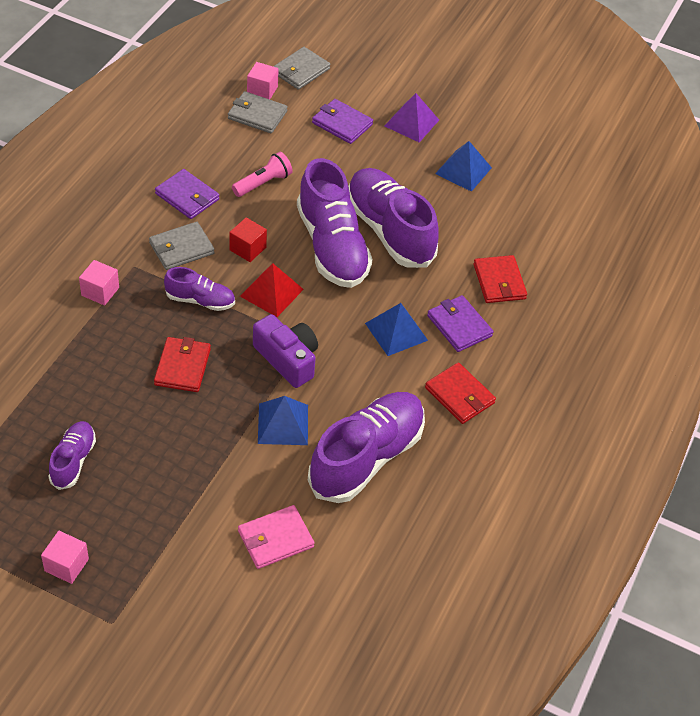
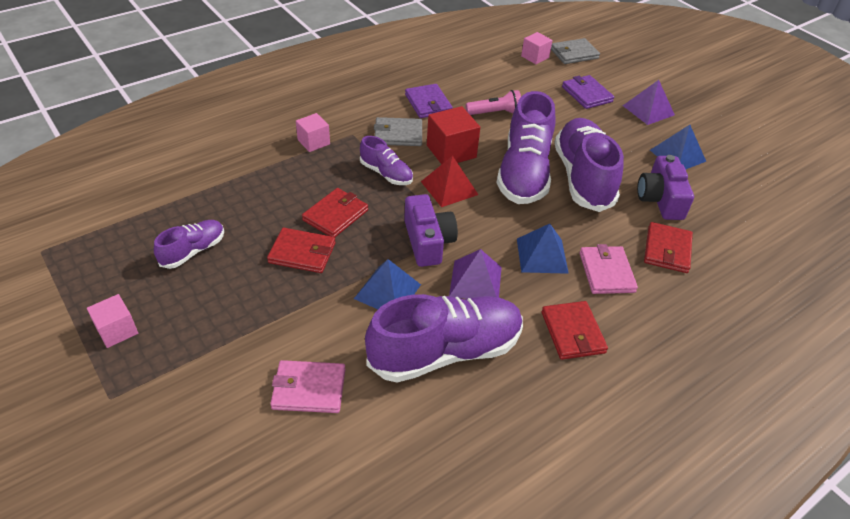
camera: 30 degrees right, 5 degrees down
grey wallet [228,91,288,133] -> none
red cube [229,217,267,262] -> red cube [427,106,480,164], size x1.58
purple wallet [427,295,493,352] -> pink wallet [580,244,638,294]
none -> red wallet [267,228,335,273]
none -> purple pyramid [449,249,502,299]
none -> purple camera [637,155,694,220]

